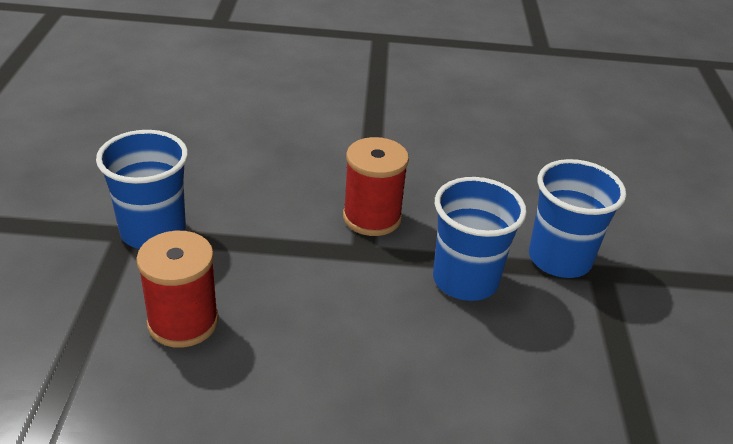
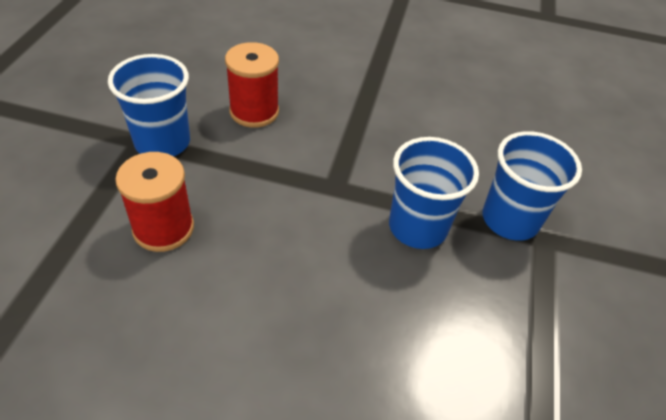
camera: 10 degrees right, 10 degrees up
red spool [343,137,409,236] -> red spool moved to [225,42,279,128]

